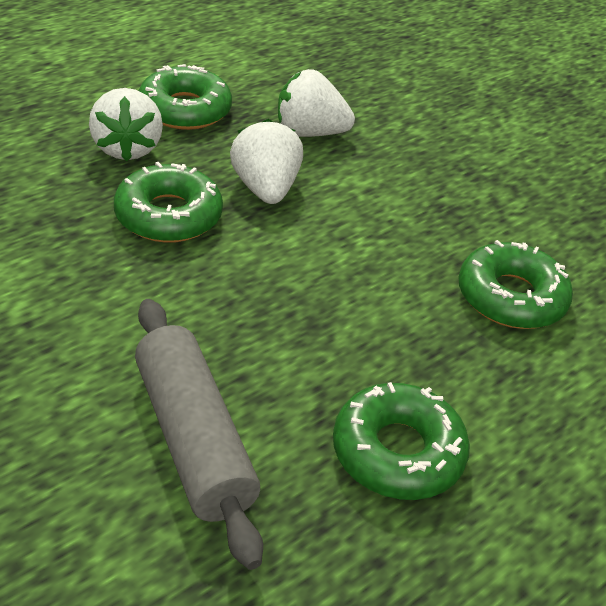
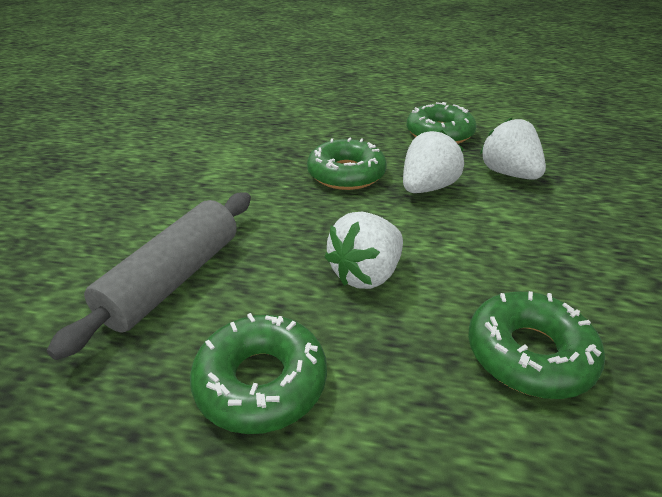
camera: 55 degrees right, 5 degrees down
white strawberry [89,88,163,161] -> white strawberry moved to [325,212,403,289]

